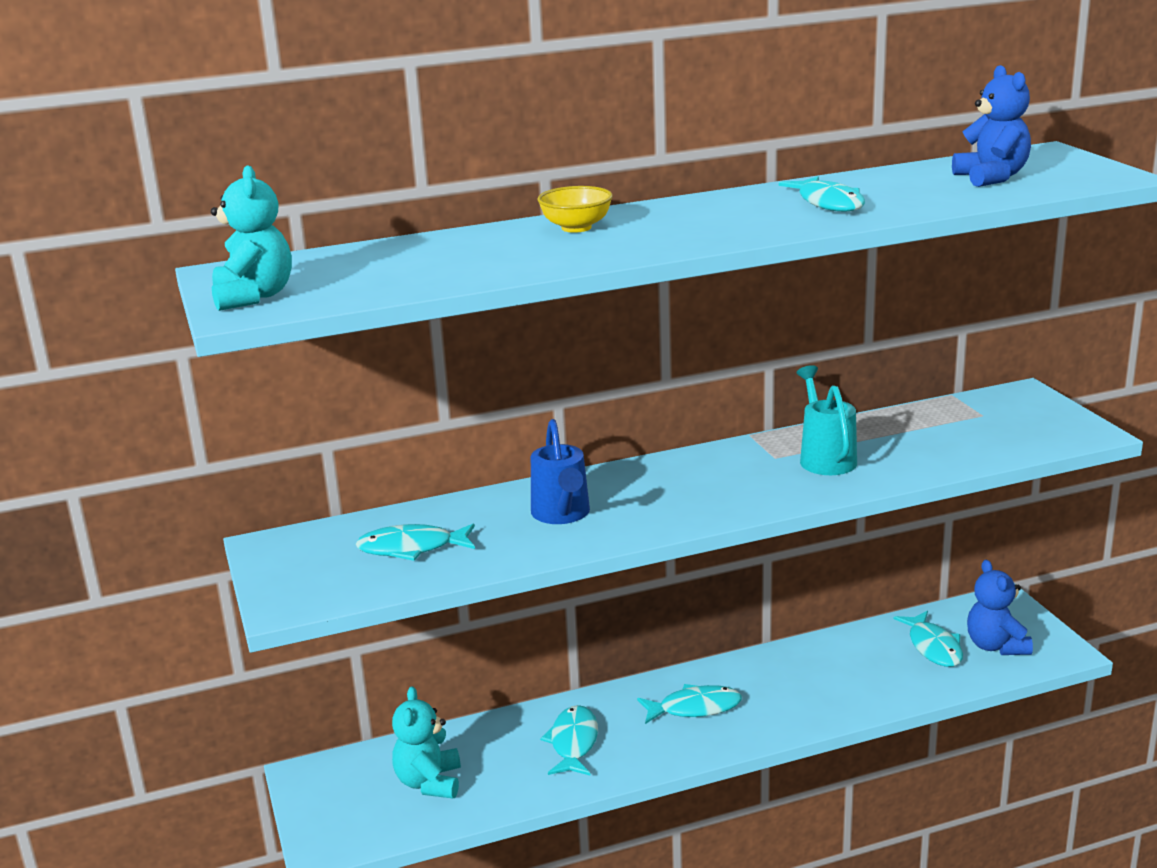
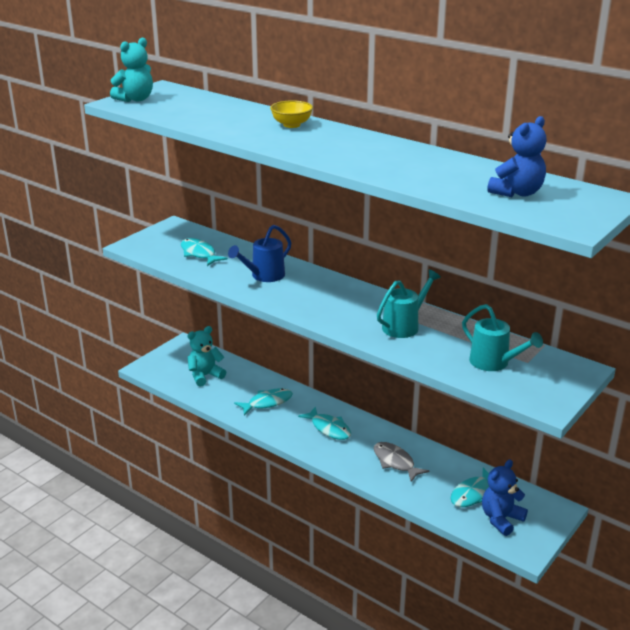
camera: 55 degrees right, 5 degrees up
turquoise fish [779,176,865,212] -> none
none -> grey fish [374,442,429,482]
none -> turquoise watering can [462,304,543,371]

